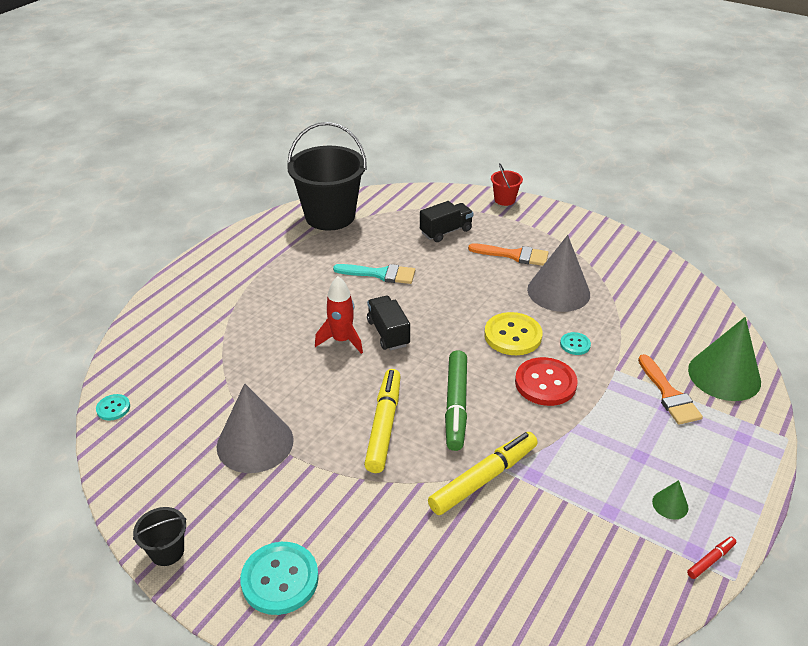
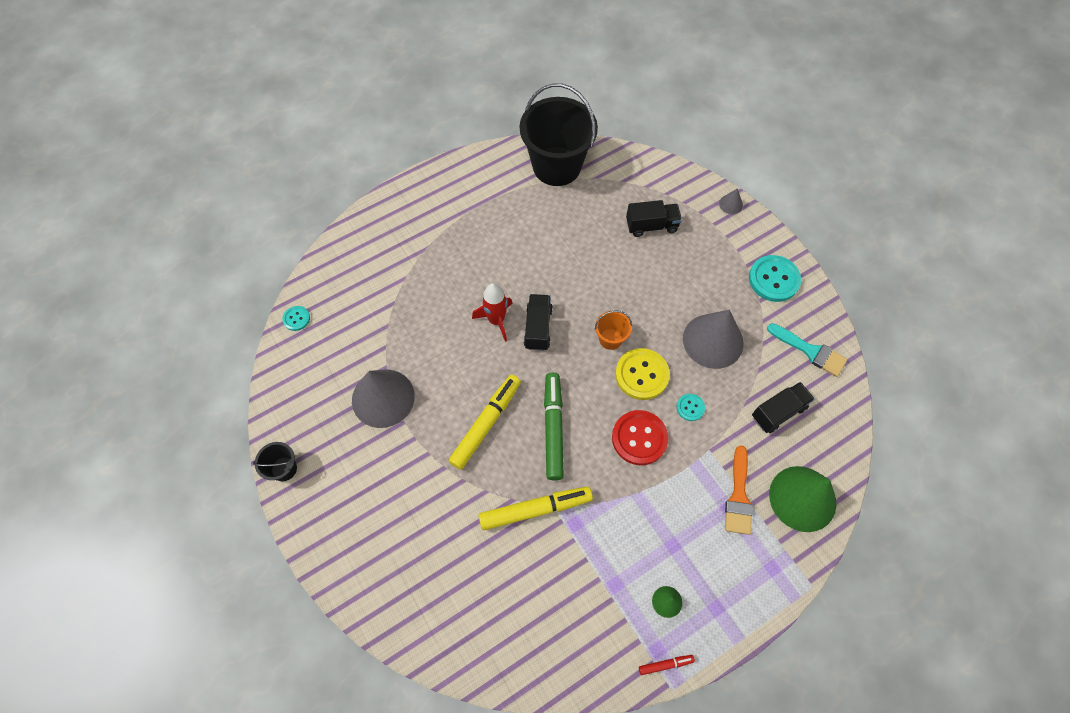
camera: 25 degrees right, 25 degrees up
turquoise button [240,542,319,615] -> turquoise button moved to [749,255,801,302]
turquoise brush [333,264,415,284] -> turquoise brush moved to [767,323,848,377]
green marker [445,350,467,451] -> green marker turned 150 degrees clockwise [544,373,564,481]
orange brush [468,243,549,266] -> none
red bucket [491,163,523,206] -> grey cone [719,188,743,214]
none -> orange bucket [595,311,632,350]
none -> black truck [752,382,815,433]

